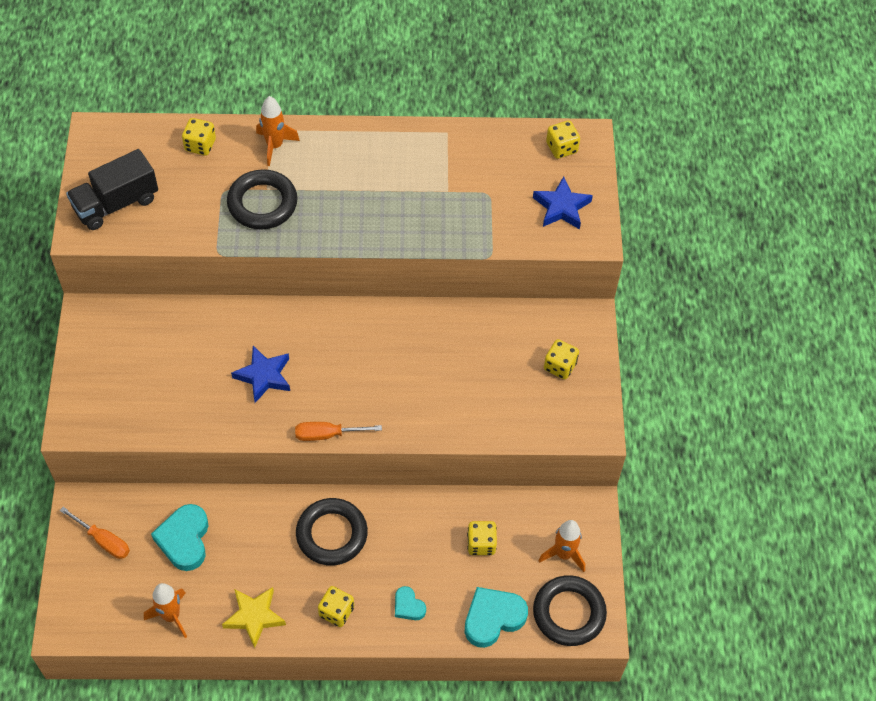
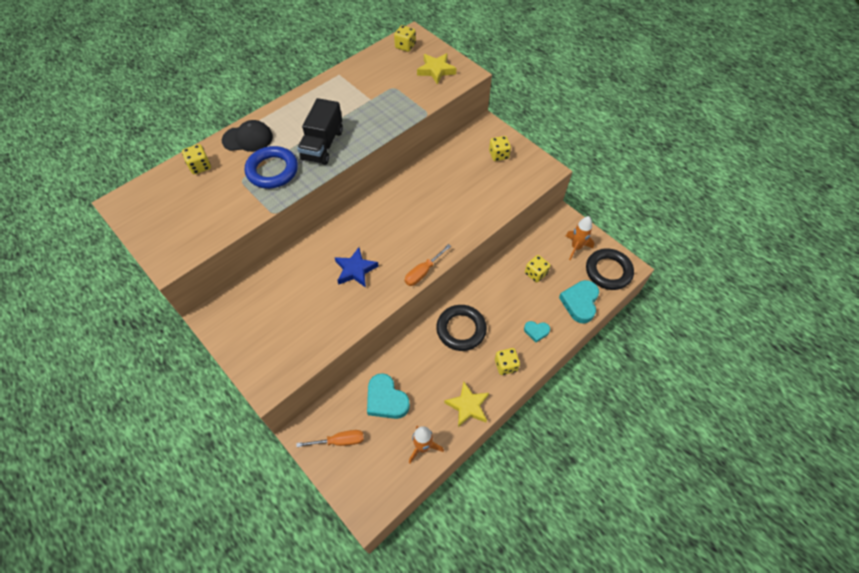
camera: 40 degrees left, 0 degrees up
black truck [66,149,158,230] -> black truck moved to [297,98,343,165]
black ring [227,169,298,230] -> blue ring [245,146,298,189]
orange rocket [256,96,300,166] -> black cap [222,120,273,152]
blue star [533,176,593,229] -> yellow star [417,53,456,84]

